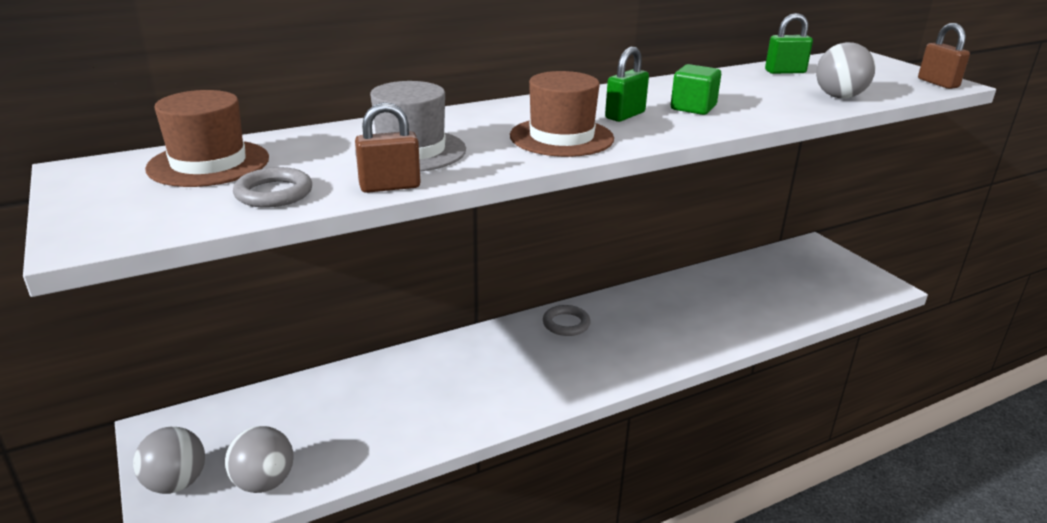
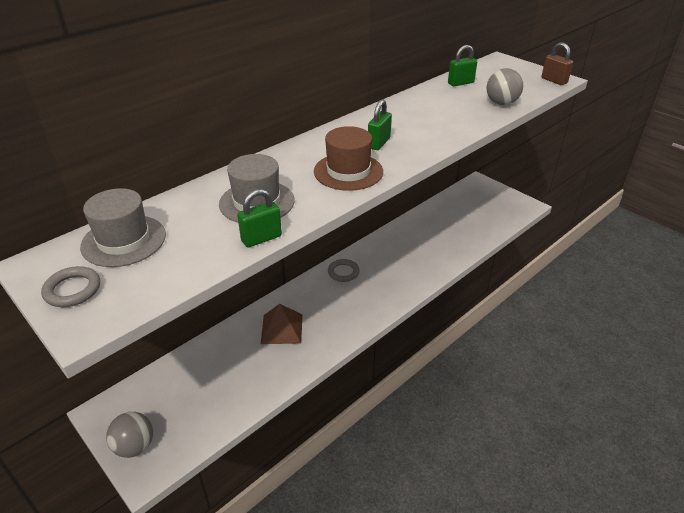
camera: 15 degrees left, 10 degrees up
brown hat [145,90,269,187] -> grey hat [80,188,166,267]
grey ball [225,426,294,493] -> none
grey ring [233,167,312,208] -> grey ring moved to [41,266,100,307]
brown padlock [355,102,421,193] -> green padlock [237,189,282,248]
green cube [671,64,721,115] -> none
none -> brown pyramid [261,304,302,344]

